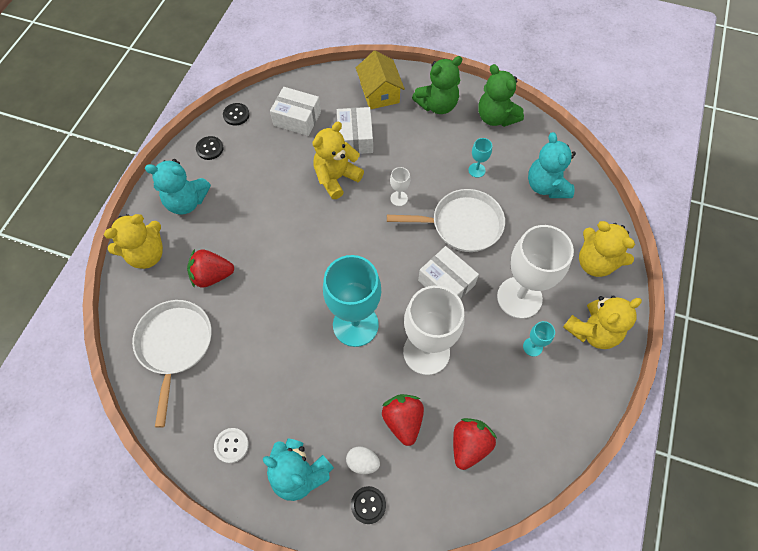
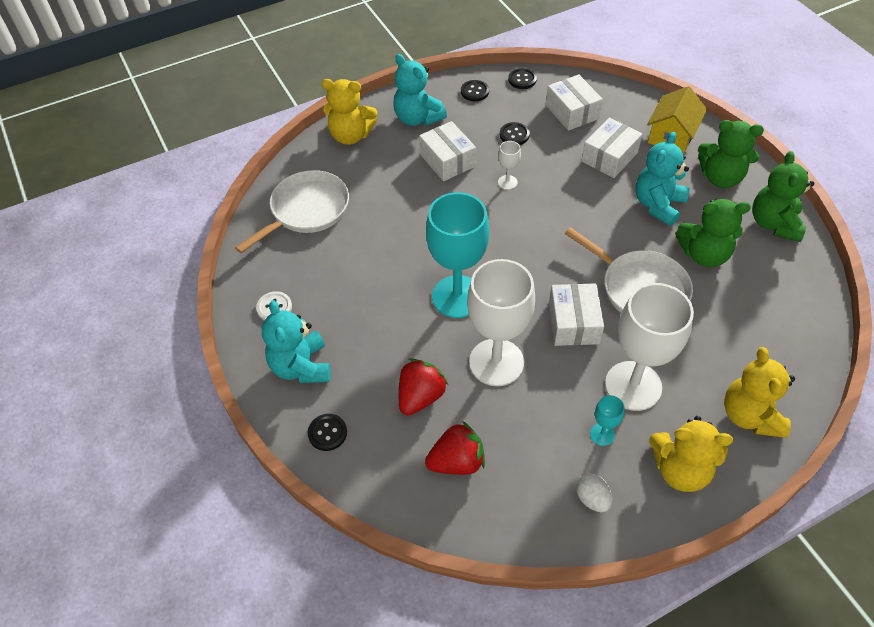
camera: 45 degrees right, 10 degrees down
red strawberry [187,249,234,288] -> none
yellow teddy bear [312,122,364,199] -> none
white egg [346,446,380,474] -> white egg moved to [576,474,612,512]
white goblet [390,167,410,206] -> white goblet moved to [498,141,521,190]
turquoise goblet [468,138,492,178] -> green teddy bear [675,199,751,267]
turquoise teddy bear [528,132,576,198] -> turquoise teddy bear moved to [636,132,690,226]
none -> white box [419,121,476,181]
none -> black button [500,122,530,145]

